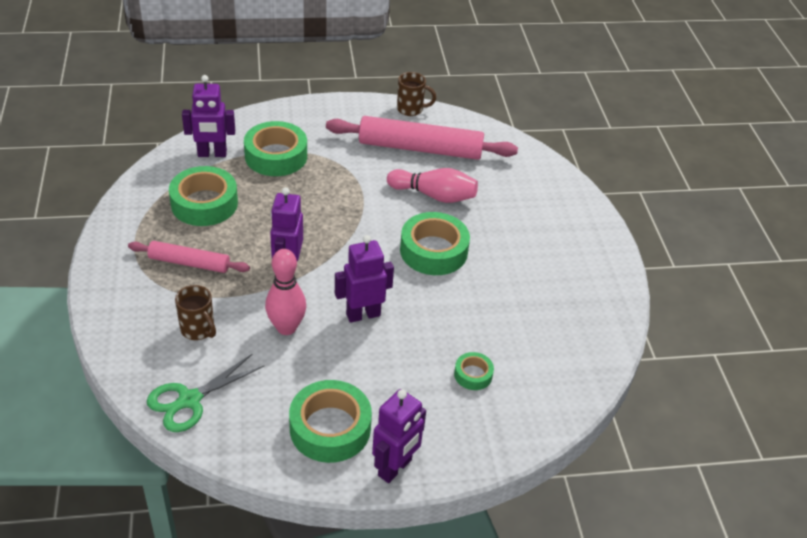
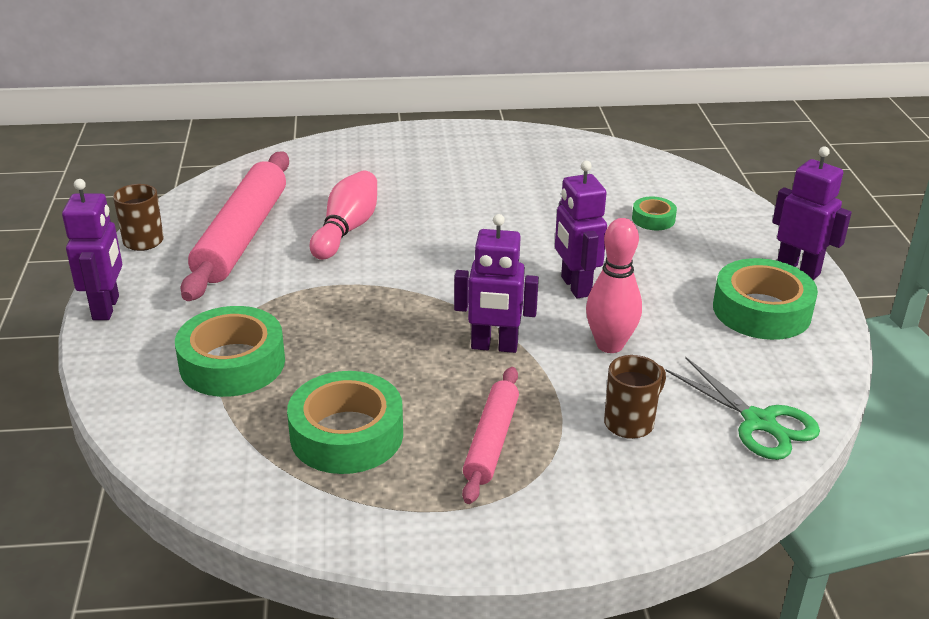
camera: 85 degrees left, 10 degrees down
purple robot [182,75,235,157] -> purple robot moved to [62,179,122,320]
green tape [400,212,470,275] -> none

